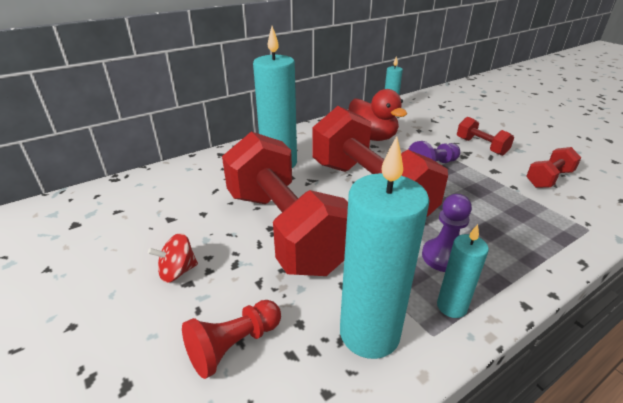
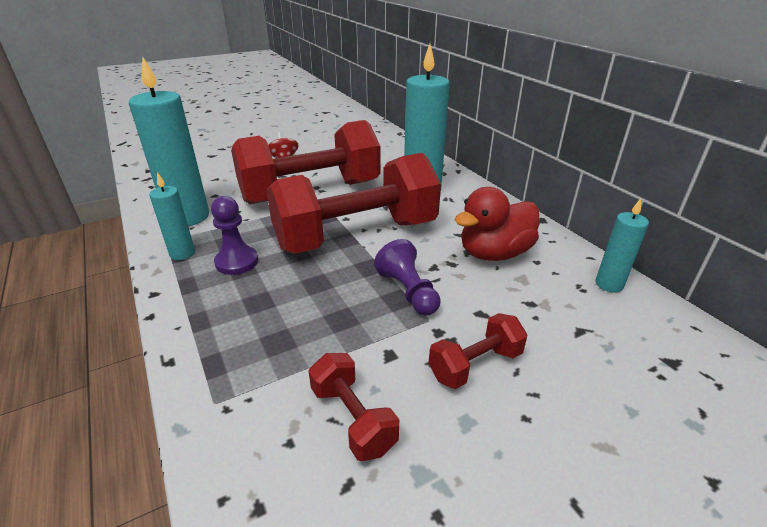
camera: 95 degrees right, 0 degrees up
red pawn [182,300,281,379] -> none

